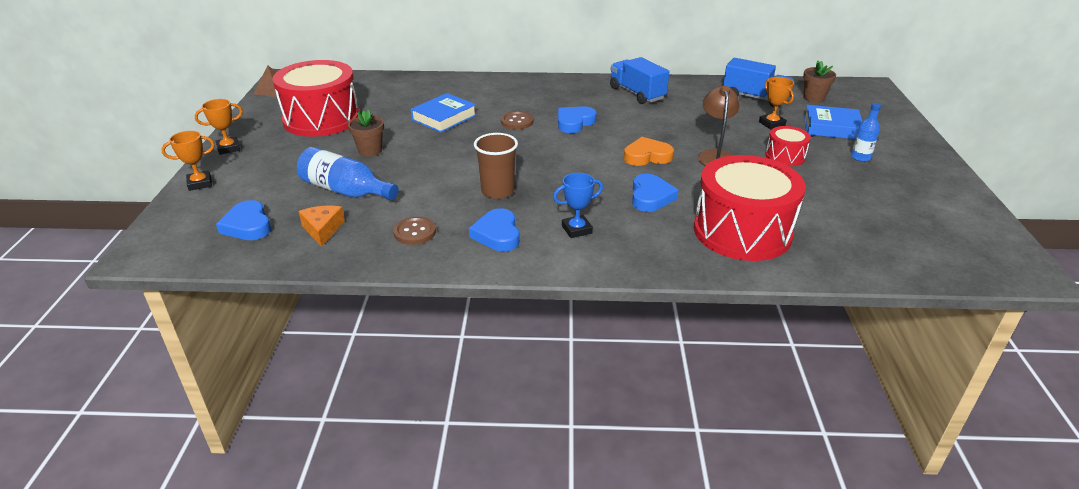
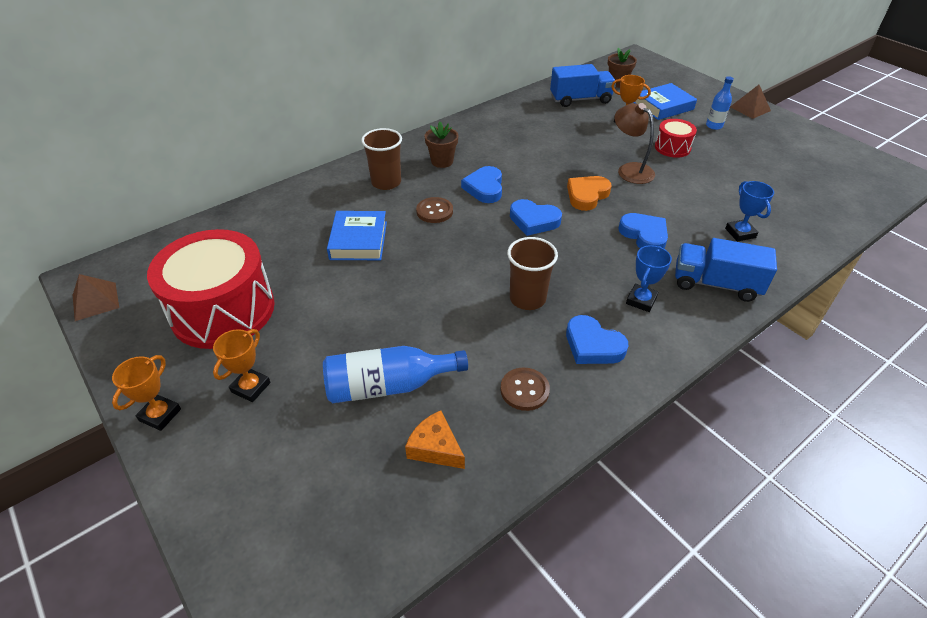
camera: 40 degrees left, 10 degrees up
orange trophy [161,131,215,191] -> orange trophy moved to [213,329,271,402]
blue heart [216,200,271,240] -> blue heart moved to [510,199,562,236]
brown flower pot [348,109,384,157] -> brown flower pot moved to [425,122,458,168]
blue truck [610,57,669,104] -> blue truck moved to [675,238,777,302]
red drum [694,155,806,261] -> blue trophy [725,181,774,242]
none -> brown cup [361,128,402,190]
none -> brown pyramid [730,85,771,119]

